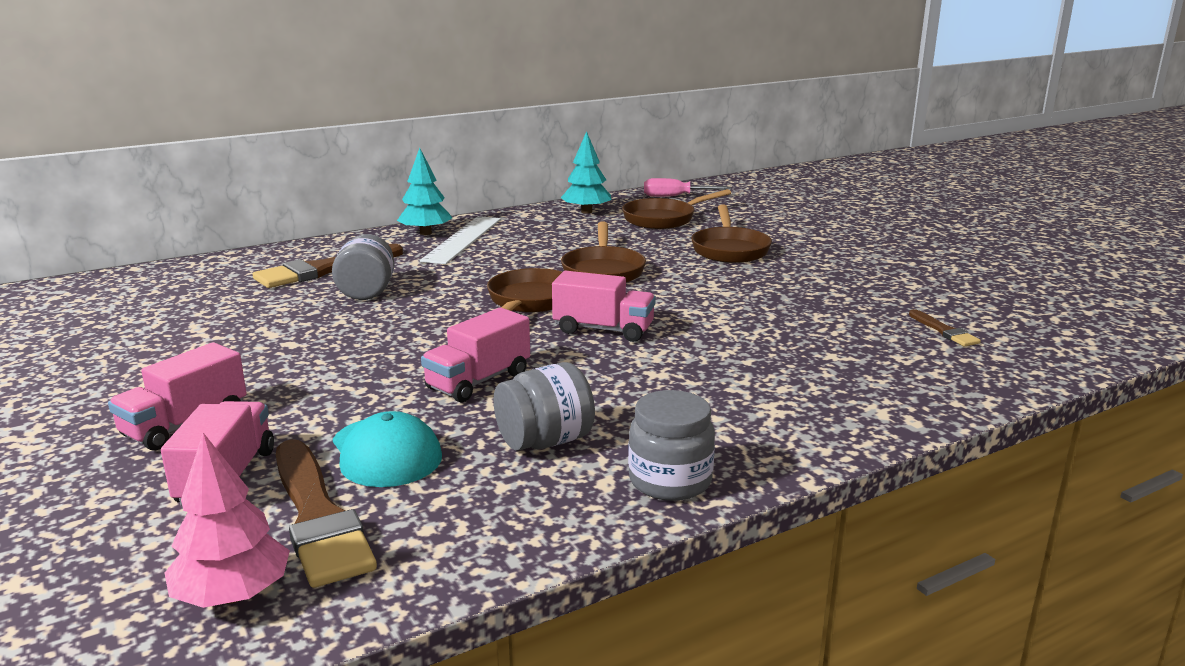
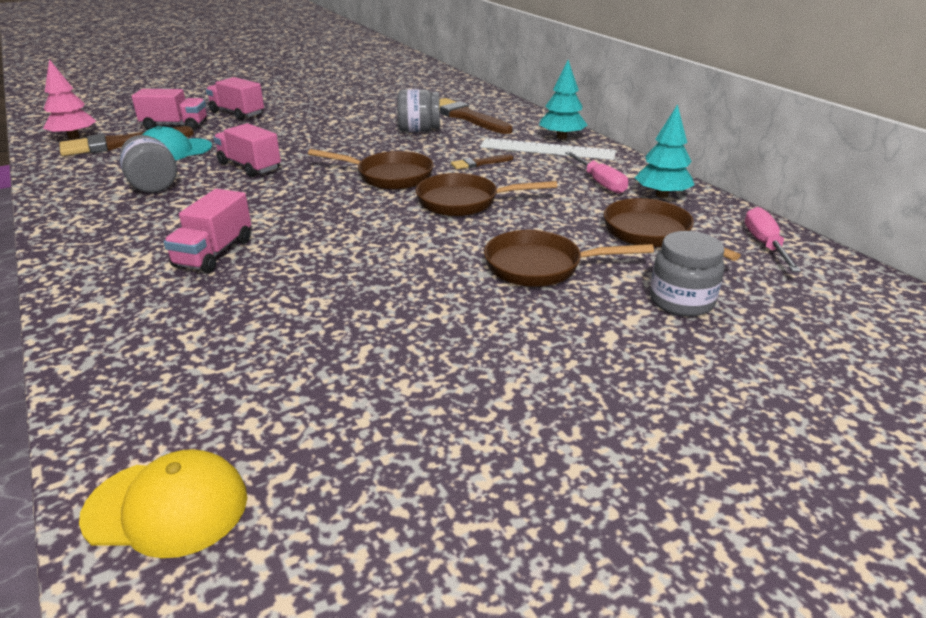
camera: 90 degrees right, 10 degrees up
pink truck [552,271,656,342] -> pink truck moved to [163,189,251,273]
grey jar [628,390,715,501] -> grey jar moved to [650,231,724,317]
brown brush [909,309,981,347] -> brown brush moved to [451,154,514,169]
none -> yellow cap [79,449,247,558]
none -> pink screwdriver [565,151,628,194]

